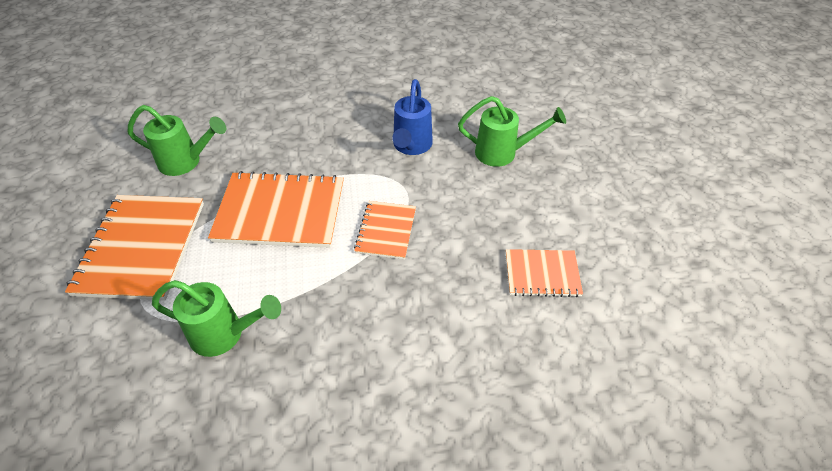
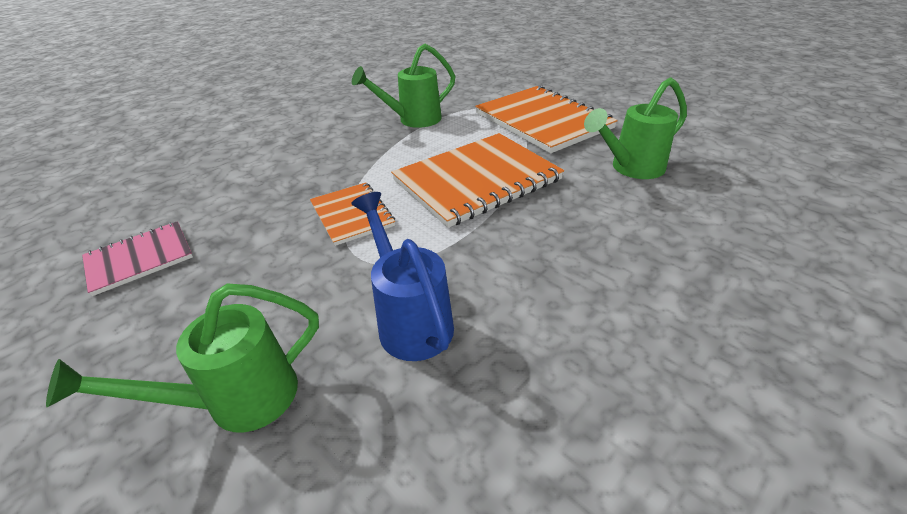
camera: 145 degrees right, 10 degrees down
orange notebook [506,249,583,297] -> pink notebook [82,221,193,296]

